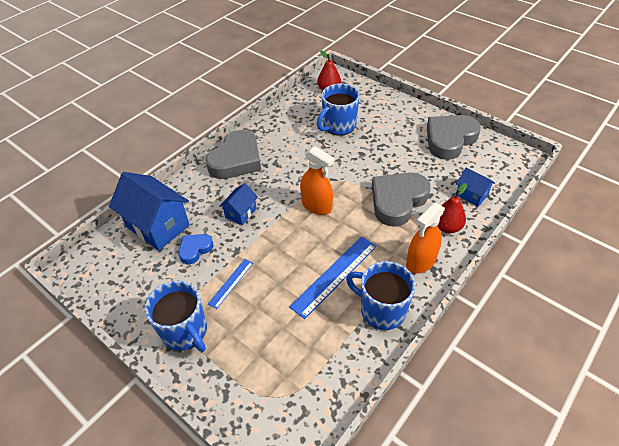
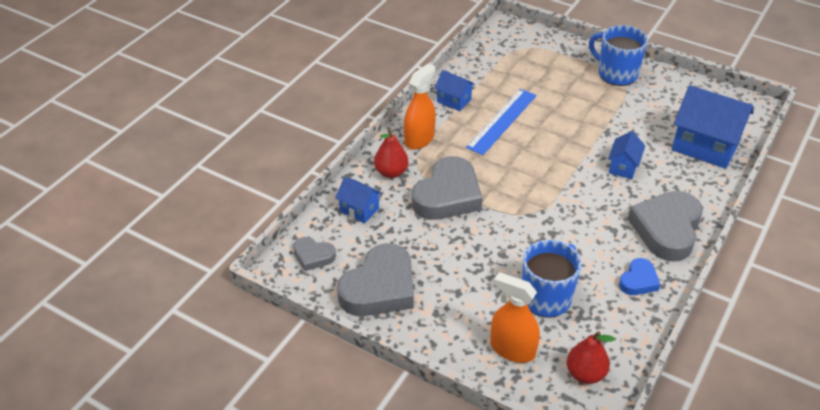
camera: 170 degrees right, 5 degrees down
blue heart [178,234,213,265] -> blue heart moved to [619,258,661,295]
blue ruler [208,259,253,309] -> none
orange spray bottle [300,146,335,215] -> orange spray bottle moved to [490,272,540,363]
blue mug [346,261,415,330] -> blue house [434,70,475,111]
none -> grey heart [293,237,336,271]

